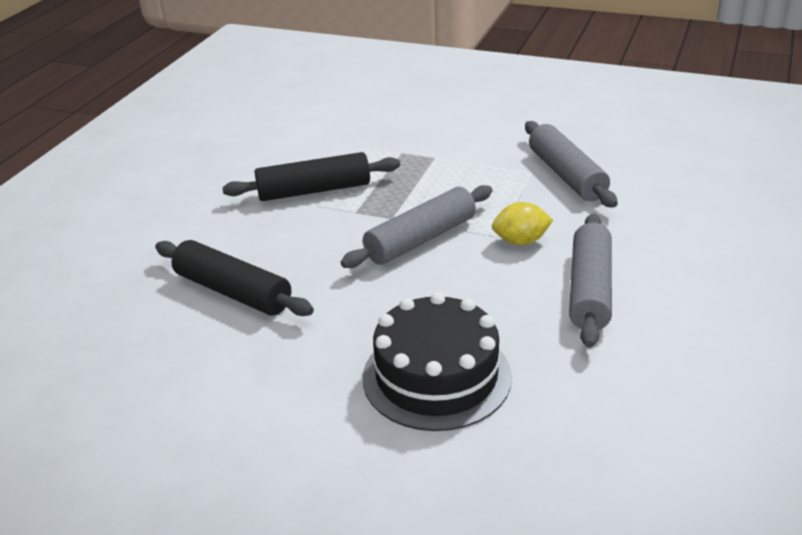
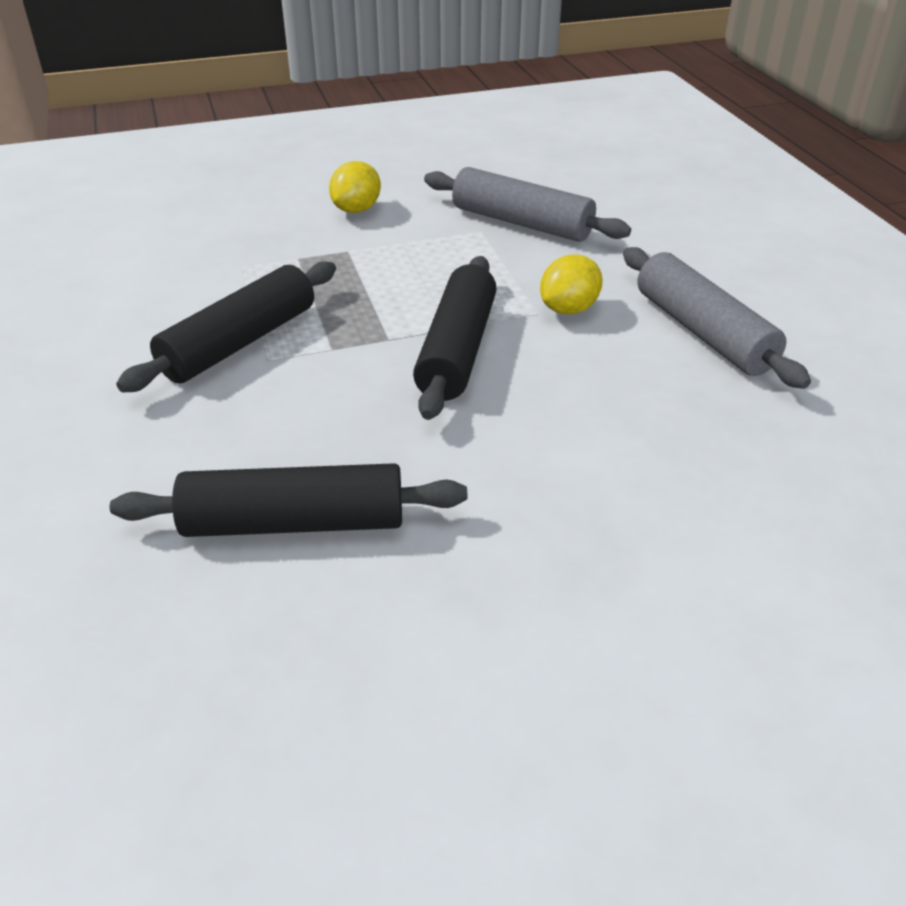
camera: 40 degrees left, 5 degrees up
grey rolling pin [341,185,492,268] -> black rolling pin [413,256,497,420]
black cake [363,292,512,431] -> none
none -> yellow lemon [329,161,381,213]

